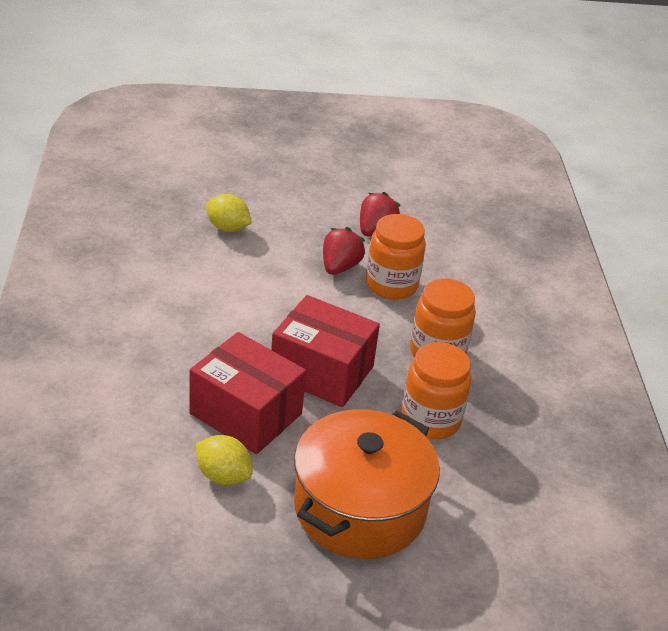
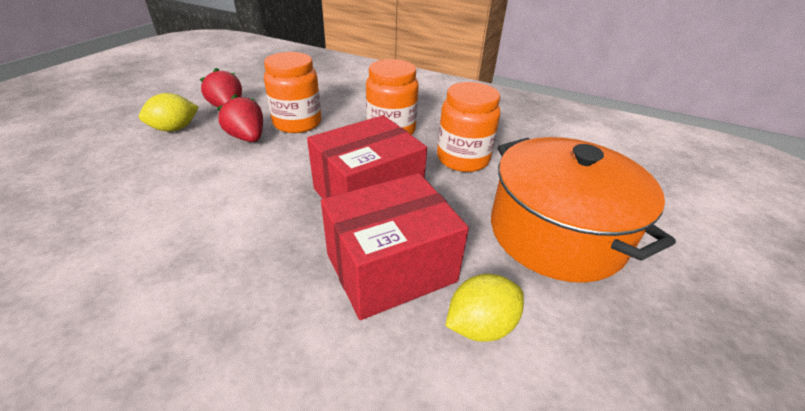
camera: 60 degrees left, 0 degrees up
yellow lemon [206,194,252,232] -> yellow lemon moved to [139,93,199,132]

